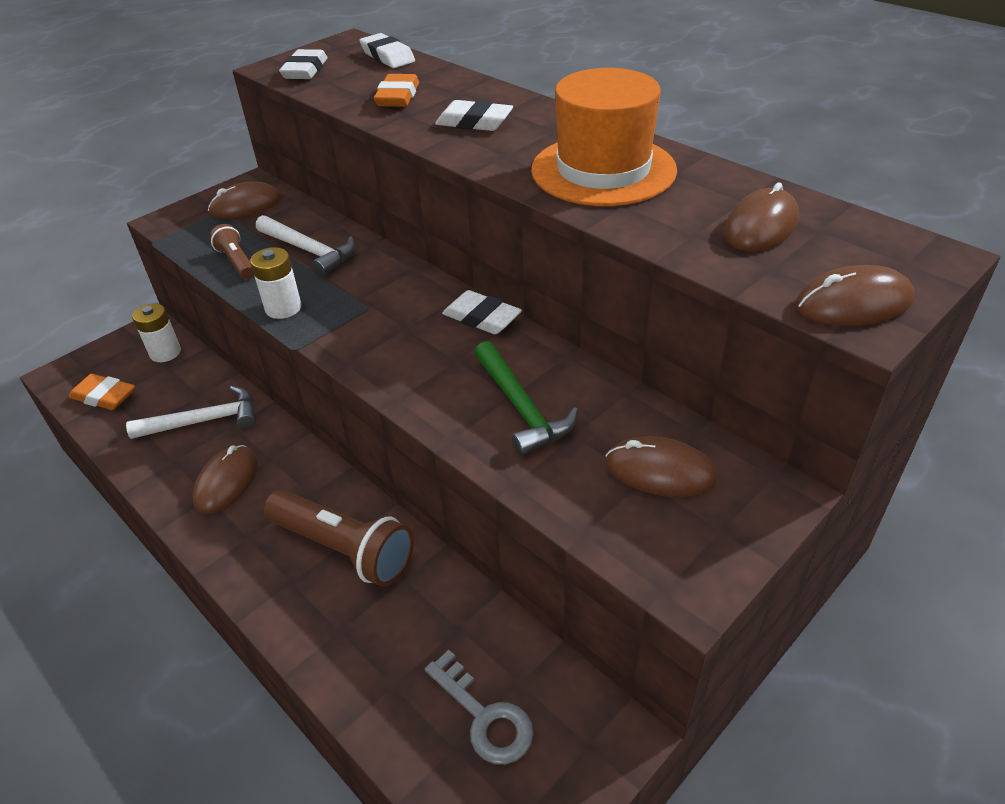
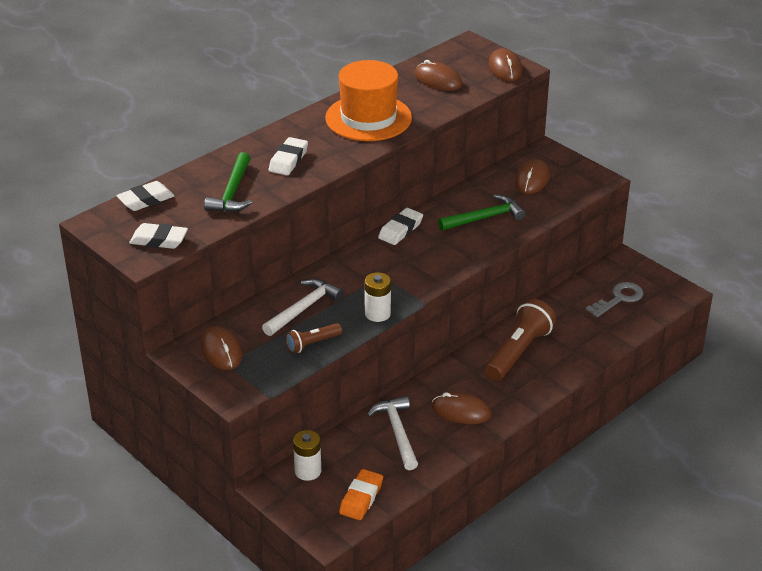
camera: 90 degrees left, 5 degrees down
orange eraser [374,74,419,107] -> green hammer [204,152,252,212]

